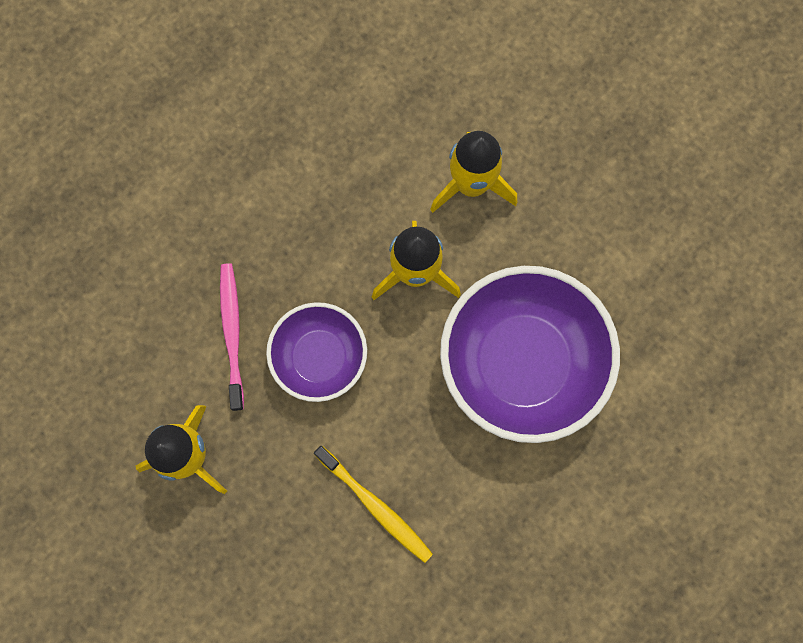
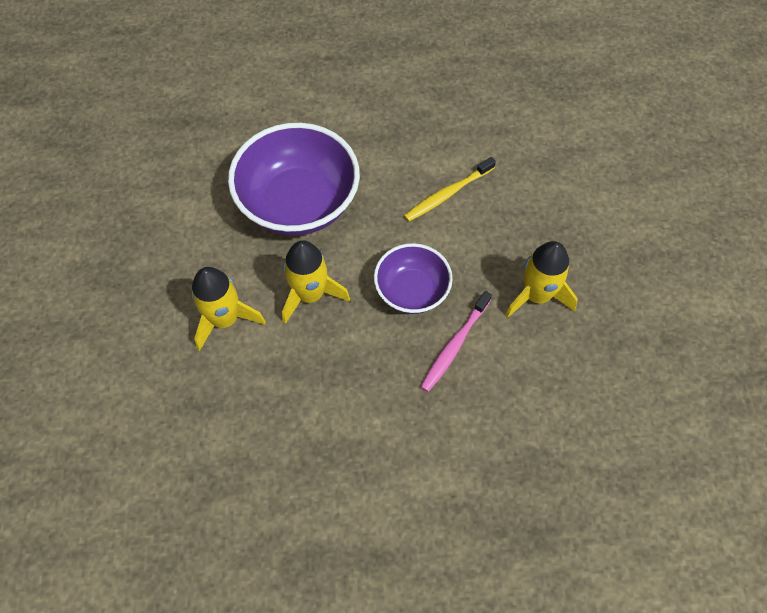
camera: 140 degrees left, 15 degrees down
yellow toothbrush [314,446,433,563] -> yellow toothbrush turned 120 degrees counterclockwise [404,157,496,222]

